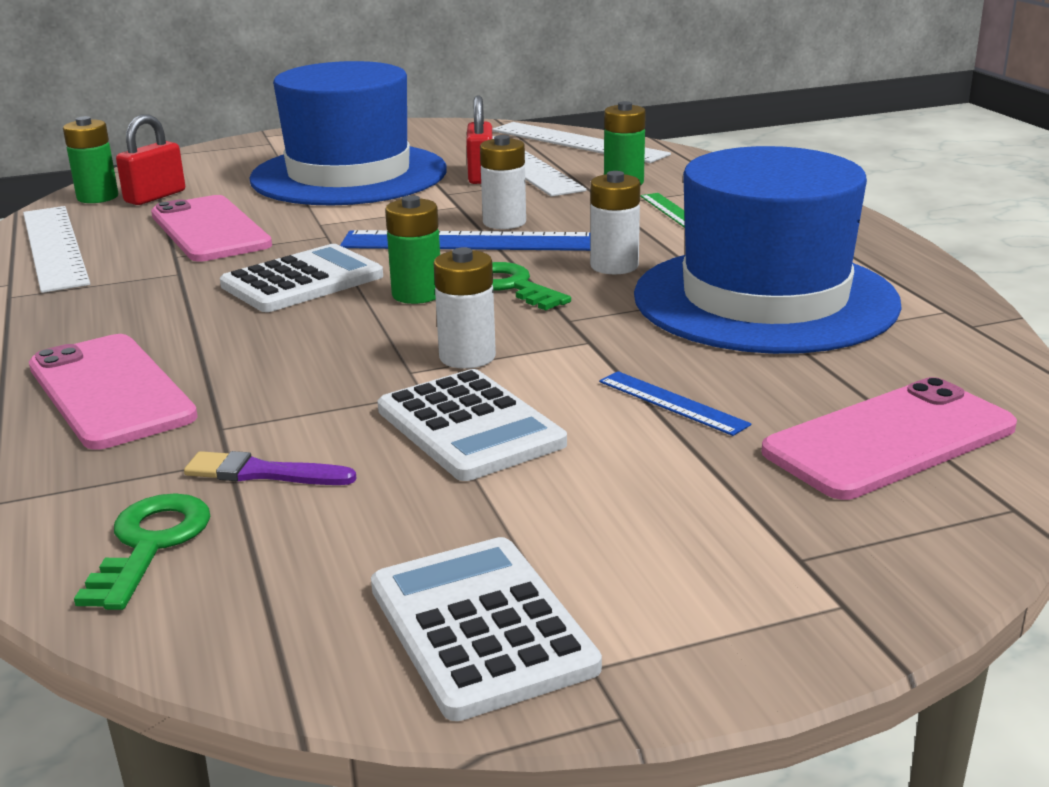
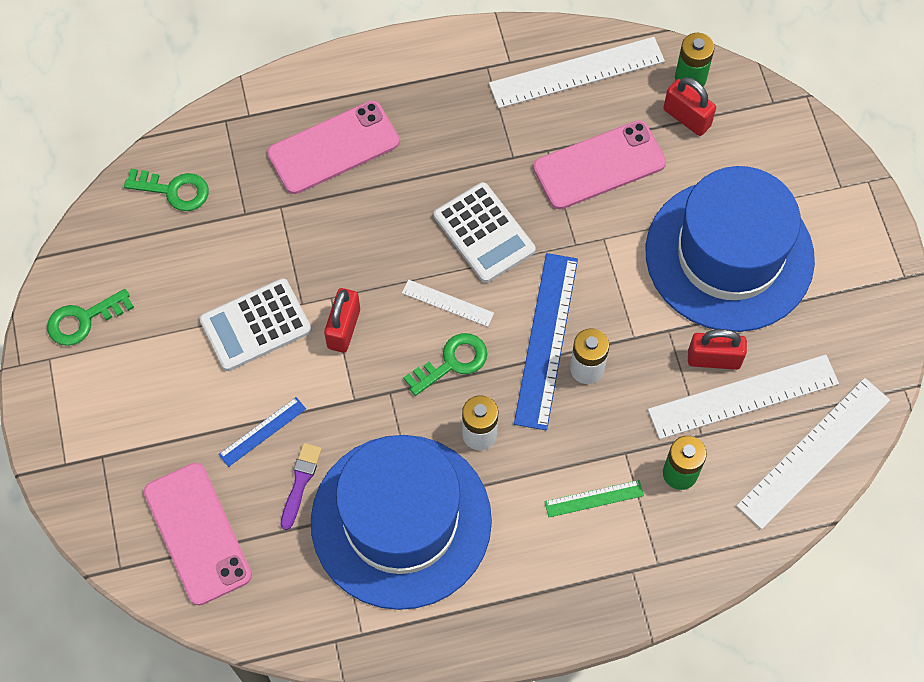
camera: 95 degrees right, 40 degrees up
purple brush [184,451,357,485] -> purple brush moved to [281,443,322,530]
white calculator [371,537,602,721] -> green key [47,289,134,346]
green battery [385,195,440,304] -> white ruler [402,279,494,327]
white battery [433,247,496,369] -> red padlock [324,288,360,353]

